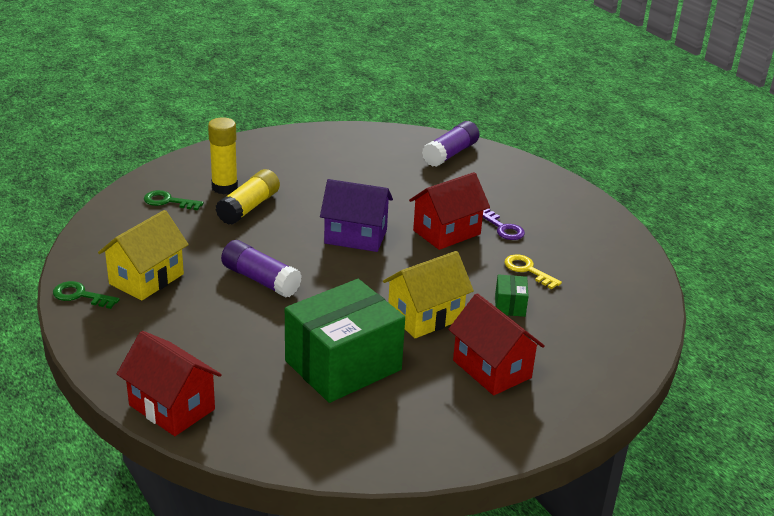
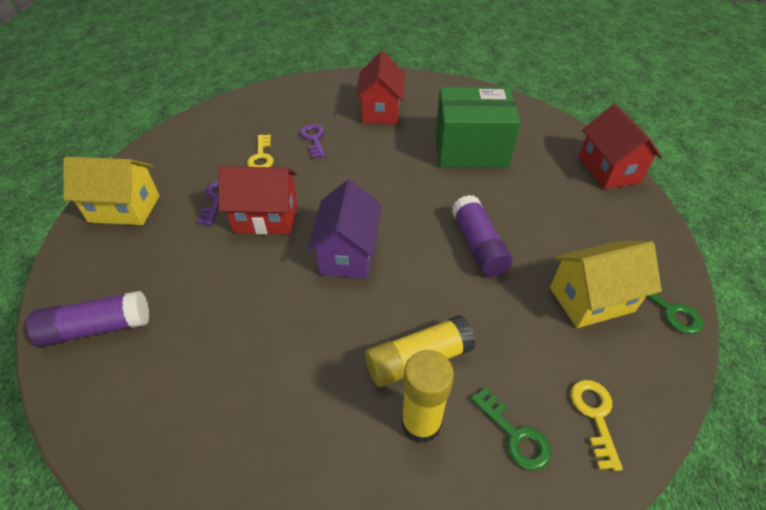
camera: 140 degrees left, 15 degrees up
purple house [320,179,393,252] -> purple house turned 45 degrees clockwise [307,179,381,278]
yellow house [383,251,474,338] -> yellow house moved to [63,157,160,225]
green box [495,274,529,317] -> purple key [300,124,326,158]
none -> yellow key [571,380,623,471]

